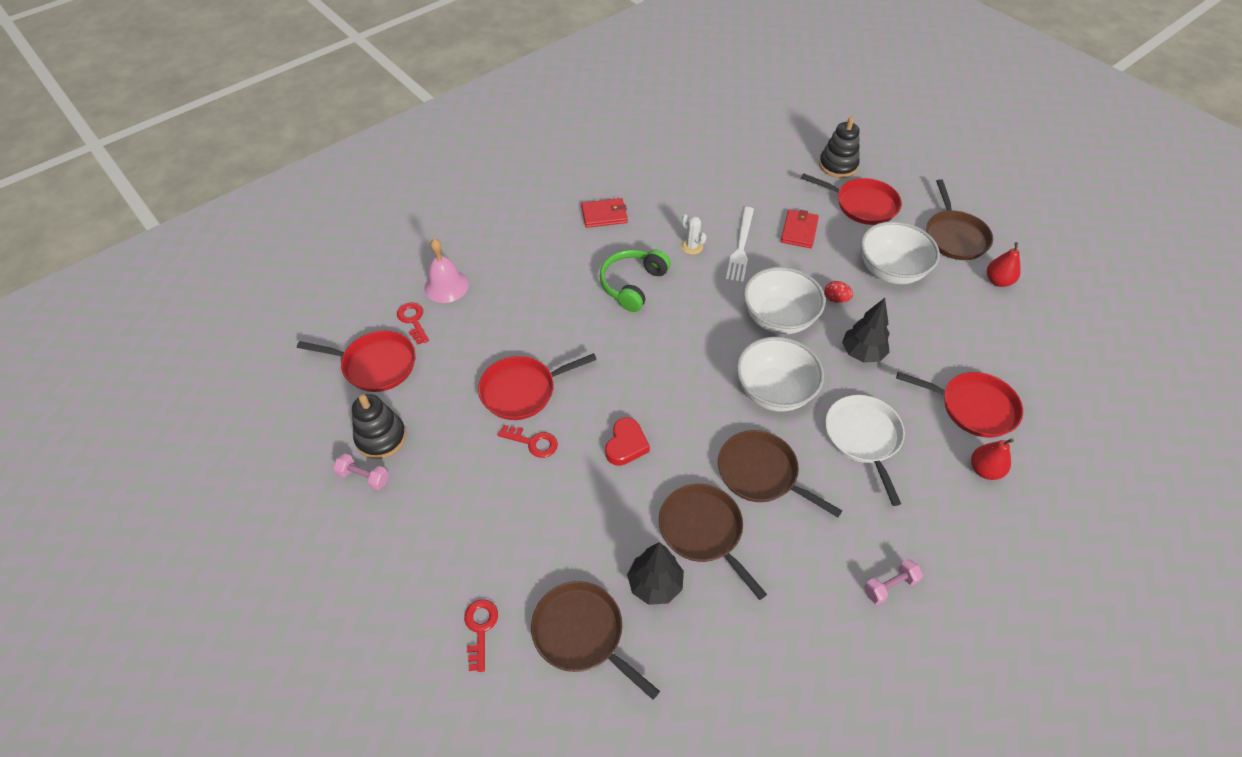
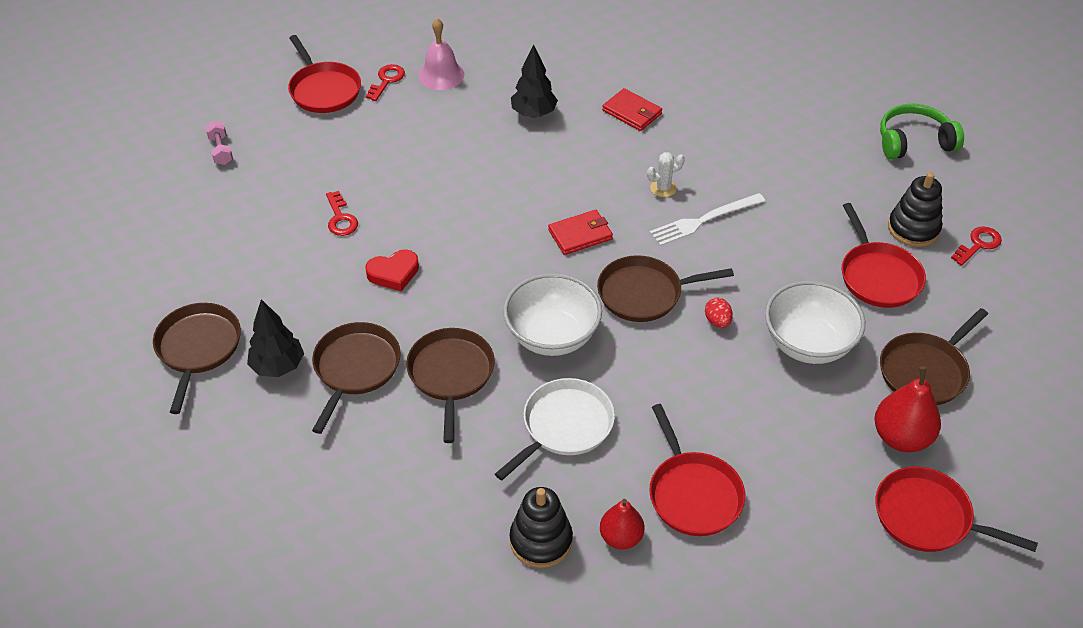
camera: 50 degrees right, 5 degrees down
black stacking toy [352,394,406,459] -> black stacking toy moved to [510,487,573,568]
red key [464,599,498,672] -> red key moved to [951,227,1002,266]
red pan [478,353,597,420] -> red pan moved to [875,467,1038,552]
green headphones [600,249,671,312] -> green headphones moved to [880,104,964,159]
white cactus [681,214,706,255] -> white cactus turned 60 degrees clockwise [647,152,685,197]
white bowl [744,267,825,334] -> brown pan [597,255,734,322]
red wallet [781,210,819,248] -> red wallet moved to [548,210,613,255]
black tree [842,298,890,363] -> black tree moved to [511,44,558,118]
pink dumbbell [864,559,923,605] -> none
red pear [987,242,1021,287] -> red pear [874,366,941,452], size x1.51

